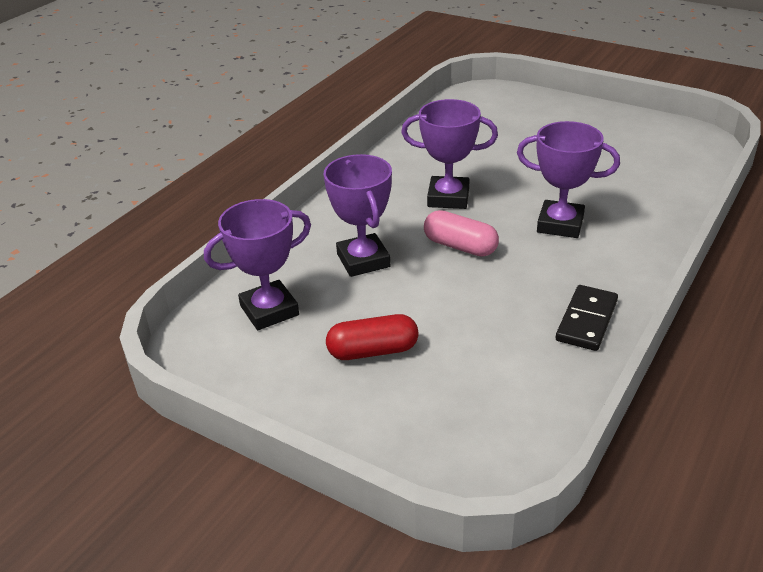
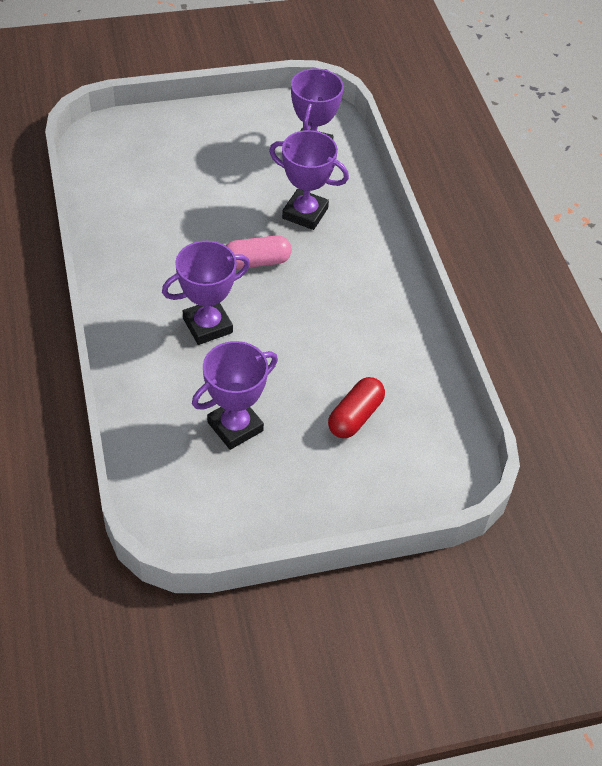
camera: 130 degrees right, 15 degrees up
red capsule [326,314,419,360] -> red capsule moved to [328,377,385,438]
purple trophy [401,99,498,209] -> purple trophy moved to [192,341,278,450]
black domino [556,285,618,351] -> none

